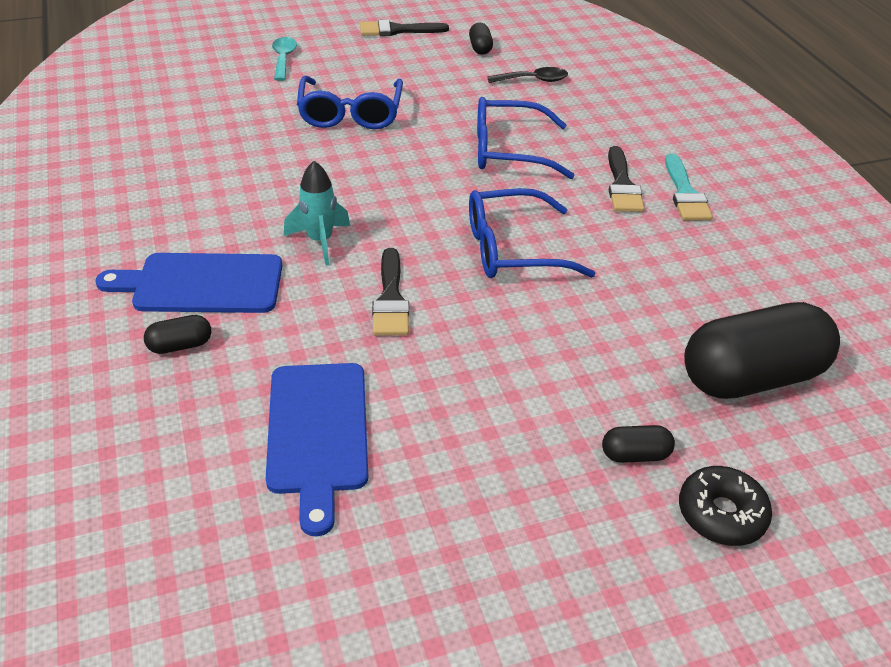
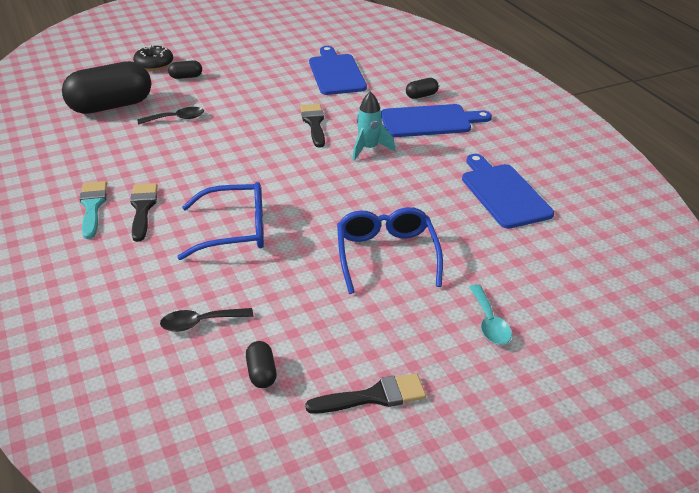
camera: 175 degrees right, 5 degrees down
blue glasses [469,188,596,278] -> none
none -> black spoon [137,107,204,125]
none -> blue cutting board [462,154,554,229]

